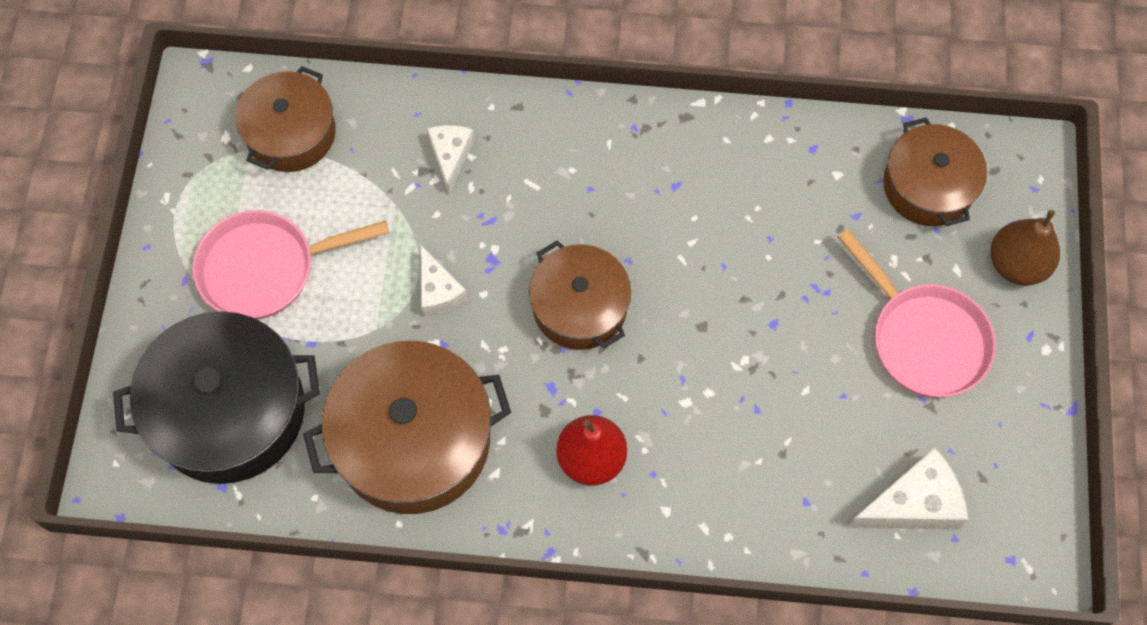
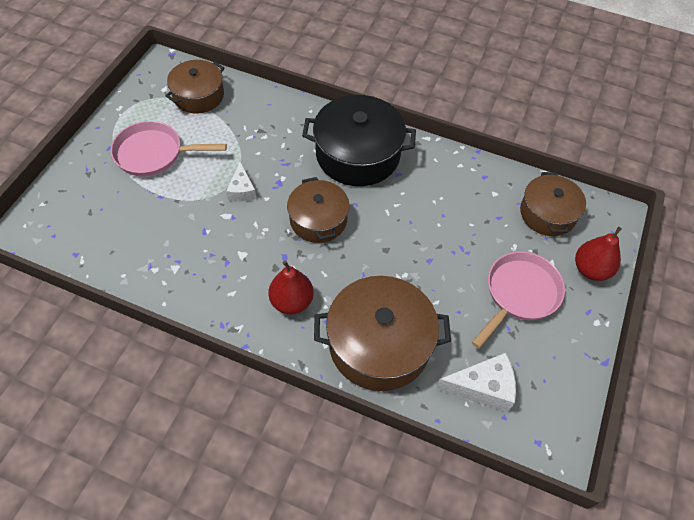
camera: 15 degrees right, 10 degrees down
black pot [113,311,320,484] -> black pot moved to [302,95,416,186]
brown pot [303,341,511,514] -> brown pot moved to [314,276,451,391]
white cheese [427,125,474,193] -> none
pink pan [838,229,996,397] -> pink pan turned 120 degrees counterclockwise [472,251,565,348]
brown pear [991,210,1060,286] -> red pear [575,227,622,281]

